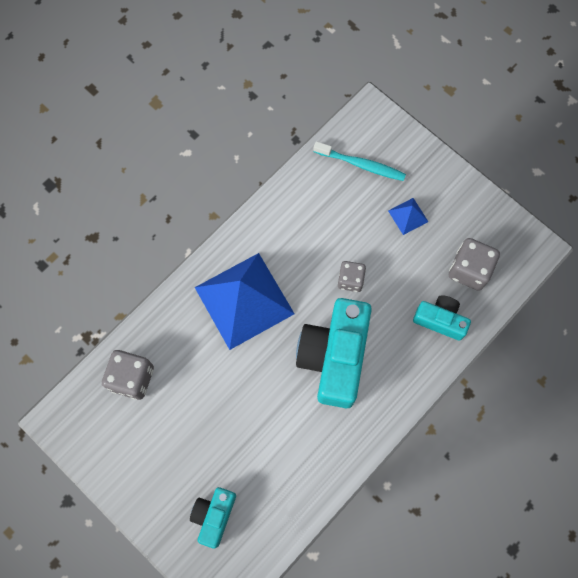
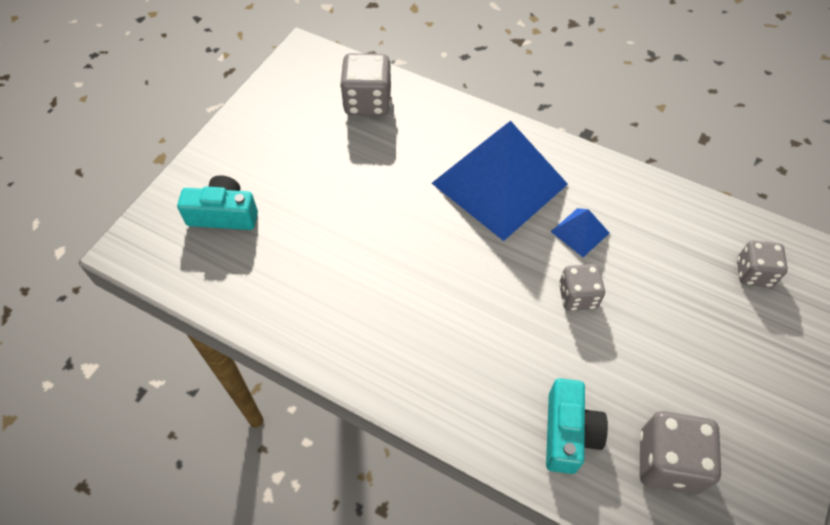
camera: 75 degrees right, 15 degrees down
turquoise camera [296,298,372,408] -> none
turquoise toothbrush [314,141,406,181] -> grey dice [737,240,788,288]
blue pyramid [388,198,428,235] -> blue pyramid moved to [551,208,609,257]

